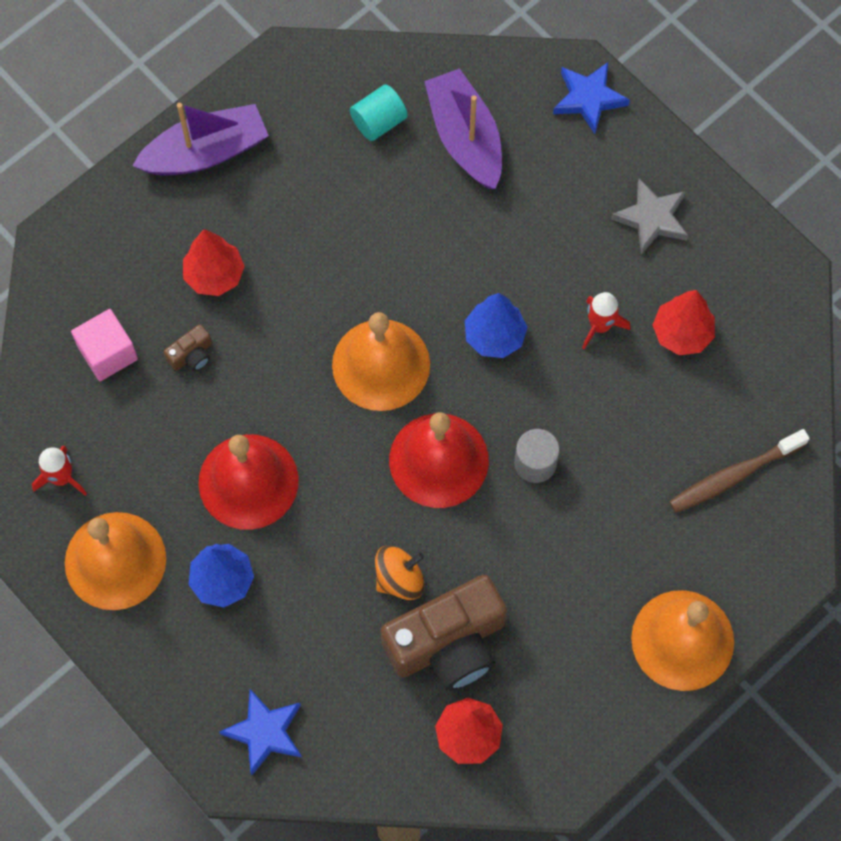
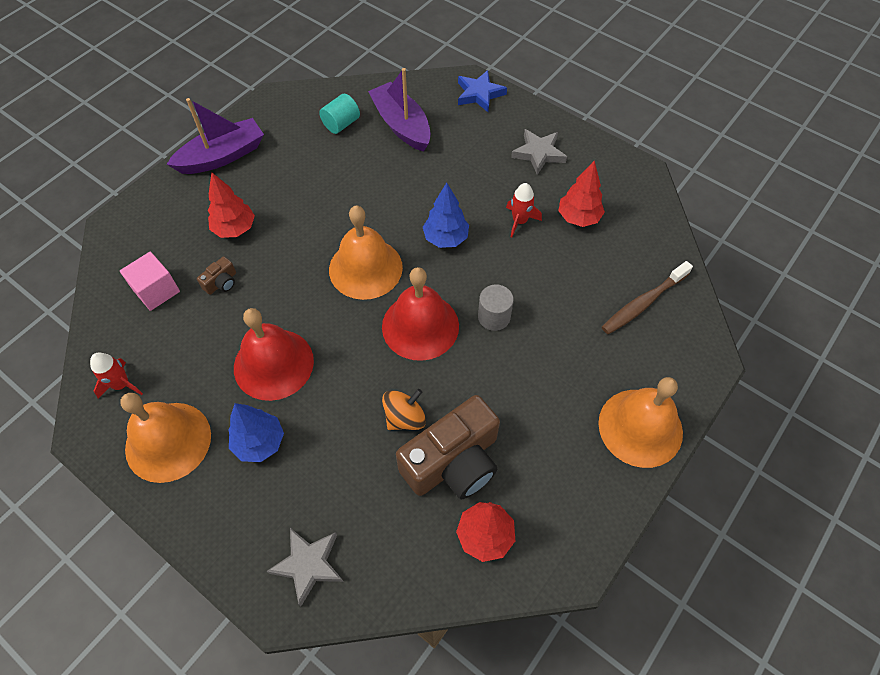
camera: 10 degrees left, 10 degrees down
blue star [219,689,302,775] -> grey star [267,528,344,607]

